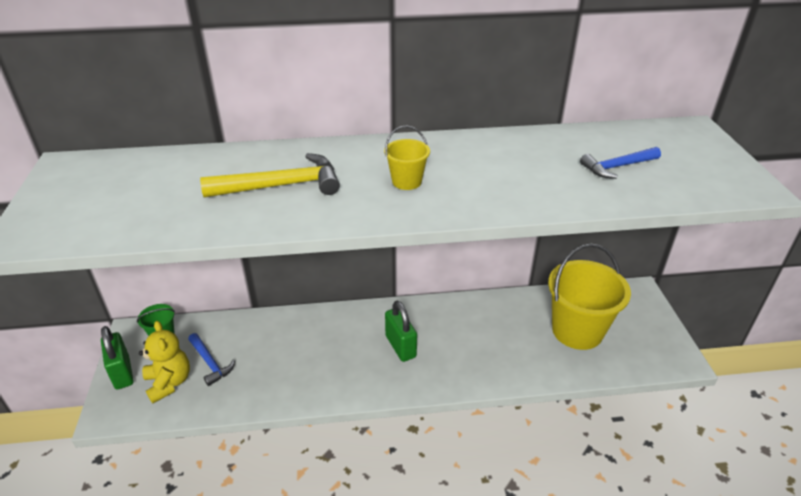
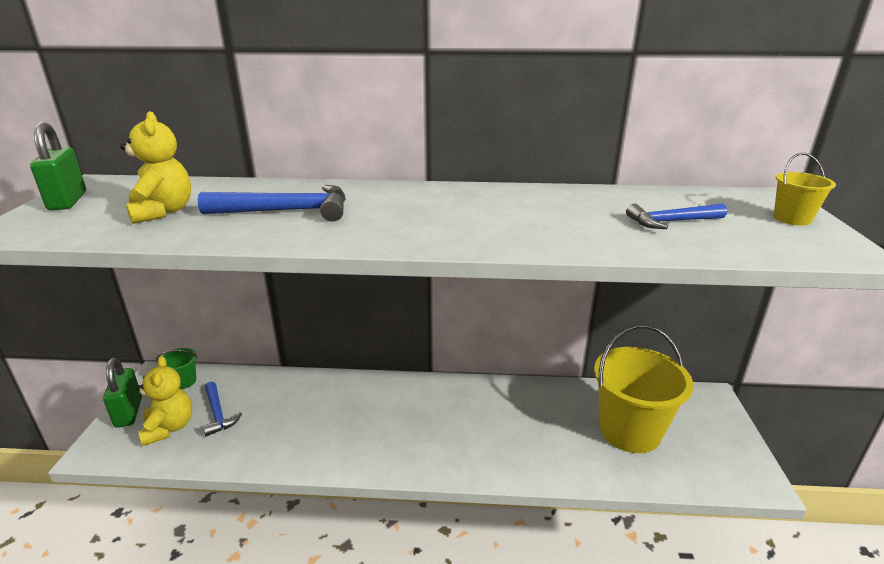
camera: 10 degrees right, 10 degrees down
yellow hammer [200,153,340,198] -> blue hammer [198,185,346,222]
yellow bucket [384,126,430,190] -> yellow bucket moved to [774,153,836,226]
green padlock [385,301,417,362] -> green padlock moved to [30,122,86,210]
none -> yellow teddy bear [120,111,191,224]

